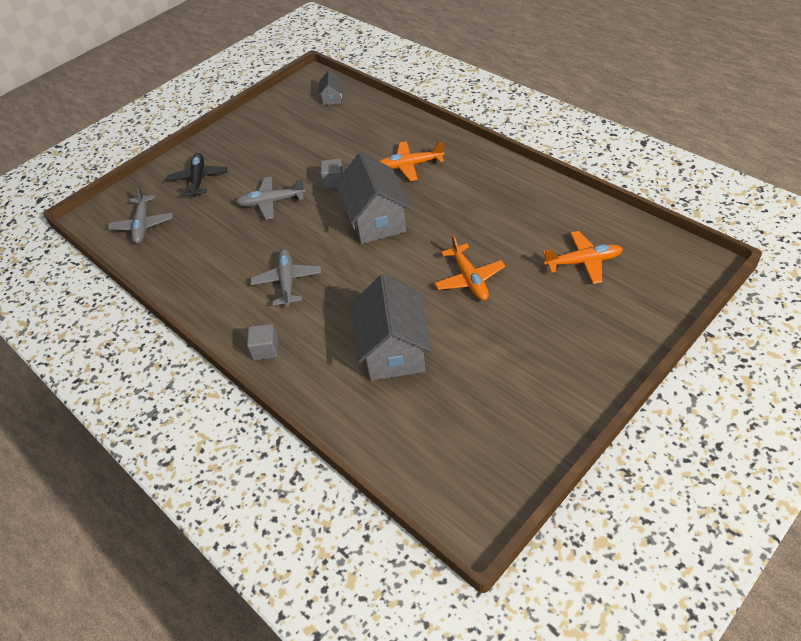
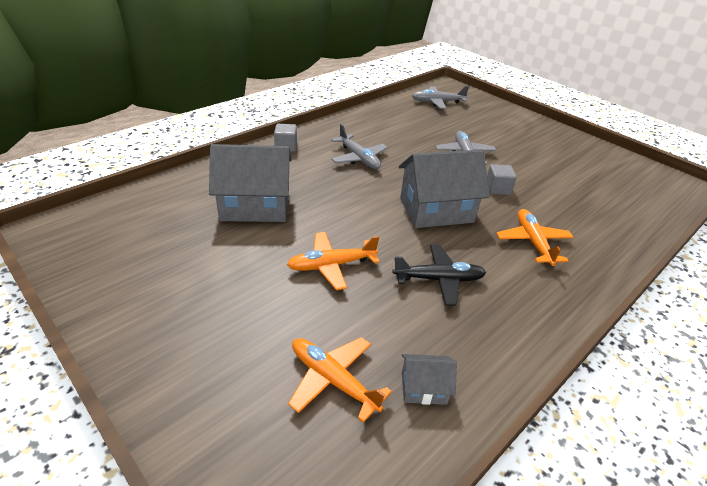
camera: 85 degrees right, 10 degrees down
black plane [166,153,227,197] -> black plane moved to [393,245,486,306]
grey plane [251,249,321,307] -> grey plane turned 60 degrees clockwise [331,124,387,169]
grey house [319,70,342,105] -> grey house moved to [402,354,457,405]
orange plane [543,231,623,284] -> orange plane turned 135 degrees clockwise [288,337,392,423]

